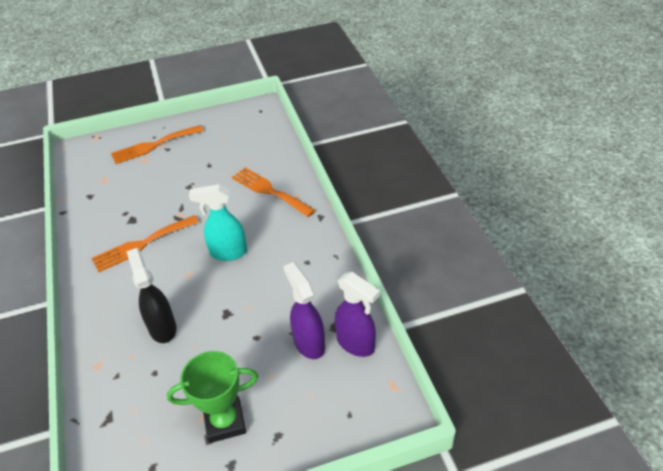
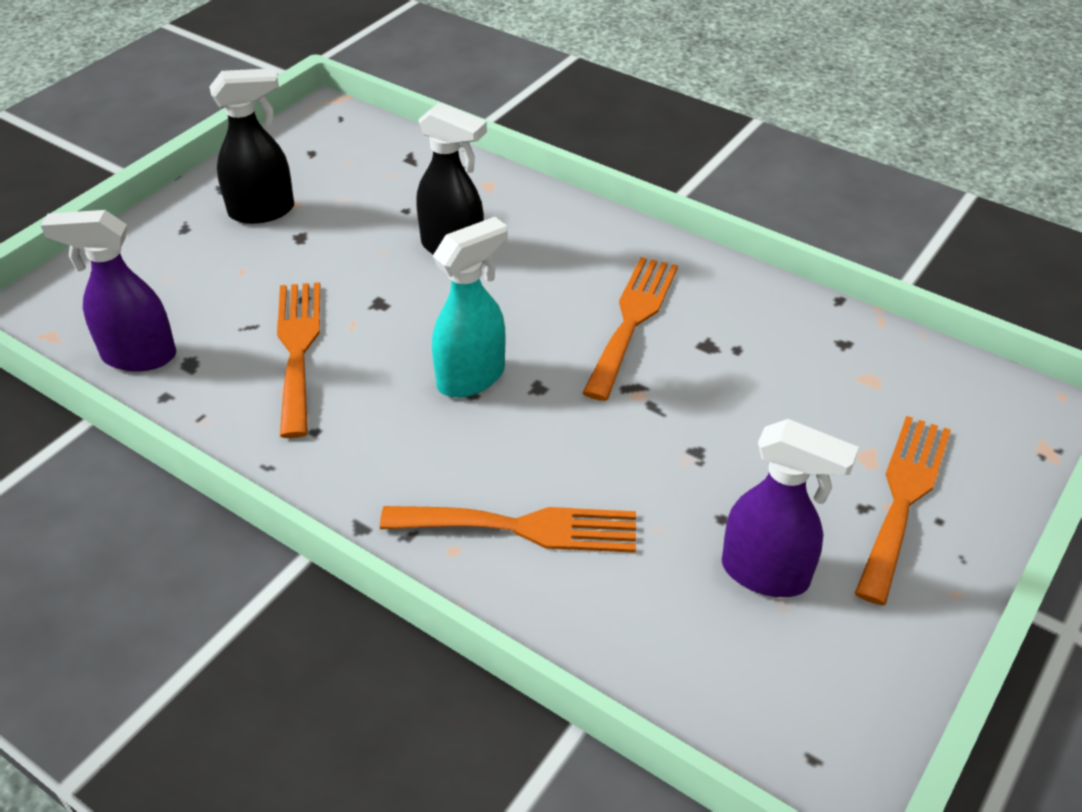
camera: 140 degrees right, 0 degrees up
green trophy [167,351,258,443] -> black spray bottle [209,68,294,224]
purple spray bottle [283,262,325,359] -> purple spray bottle moved to [722,419,859,597]
none -> orange fork [277,282,320,438]

